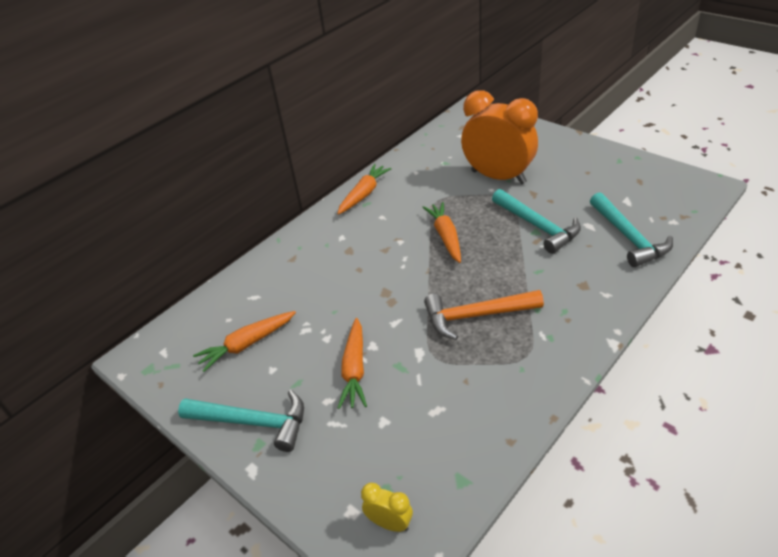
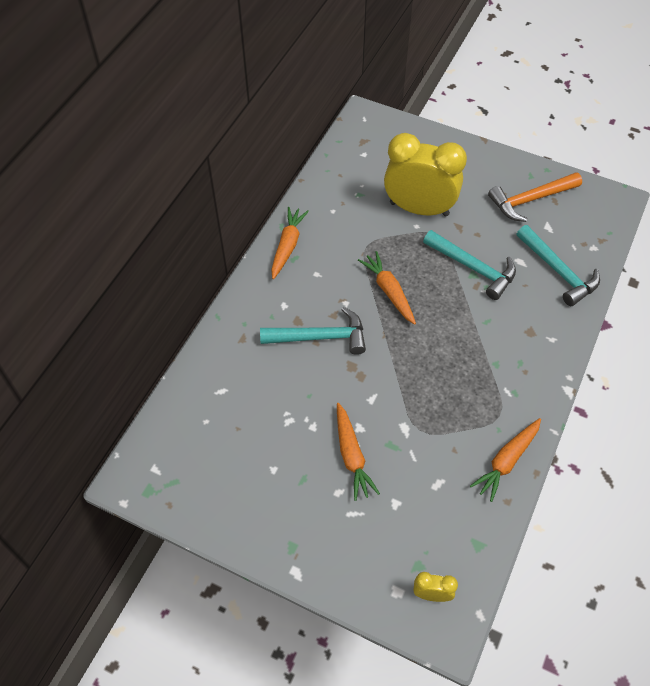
camera: 20 degrees left, 15 degrees up
turquoise hammer [178,390,304,452] -> turquoise hammer moved to [260,307,366,355]
orange carrot [193,311,296,372] -> orange carrot moved to [470,418,541,502]
orange hammer [424,290,544,340] -> orange hammer moved to [488,172,582,222]
orange clock [461,90,538,184] -> yellow clock [384,133,467,217]

